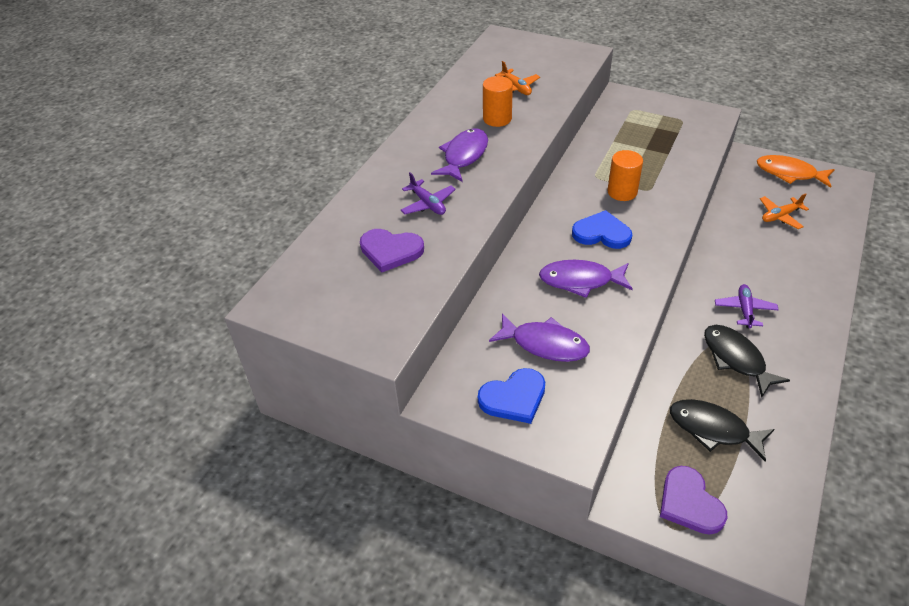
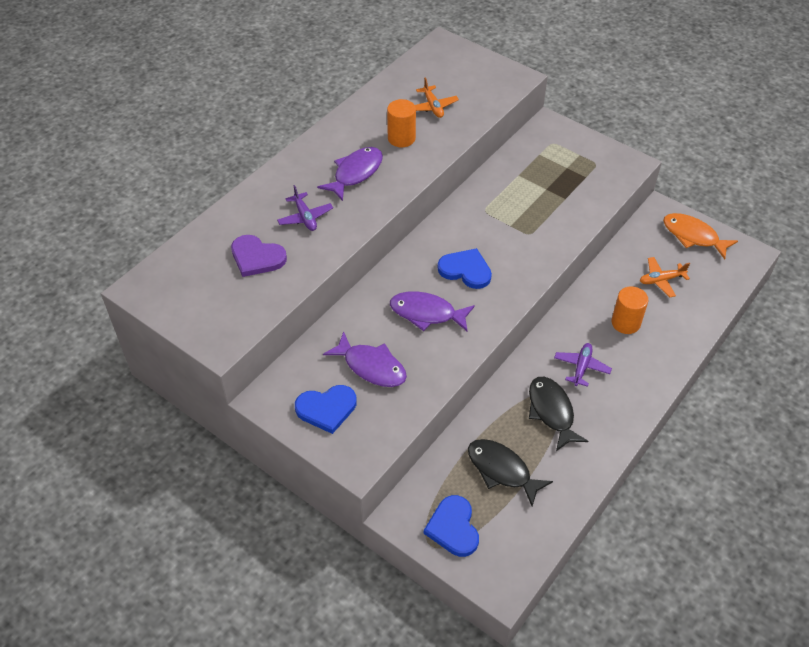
camera: 10 degrees right, 5 degrees up
orange cylinder [607,150,643,201] -> orange cylinder moved to [611,286,648,334]
purple heart [660,466,727,534] -> blue heart [424,495,479,557]

